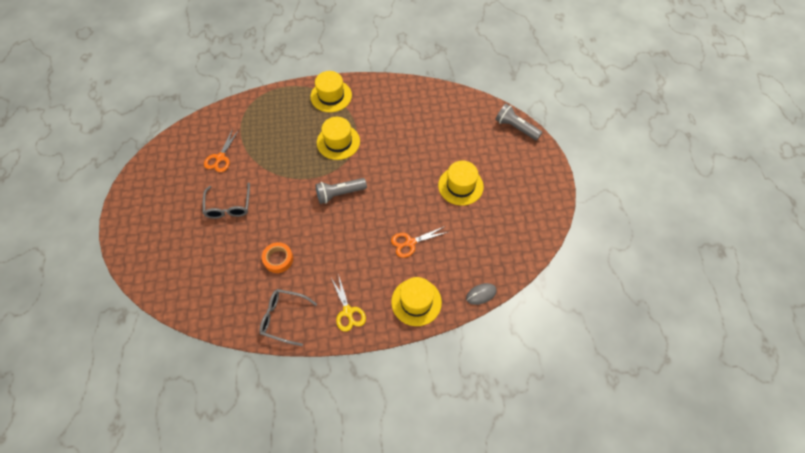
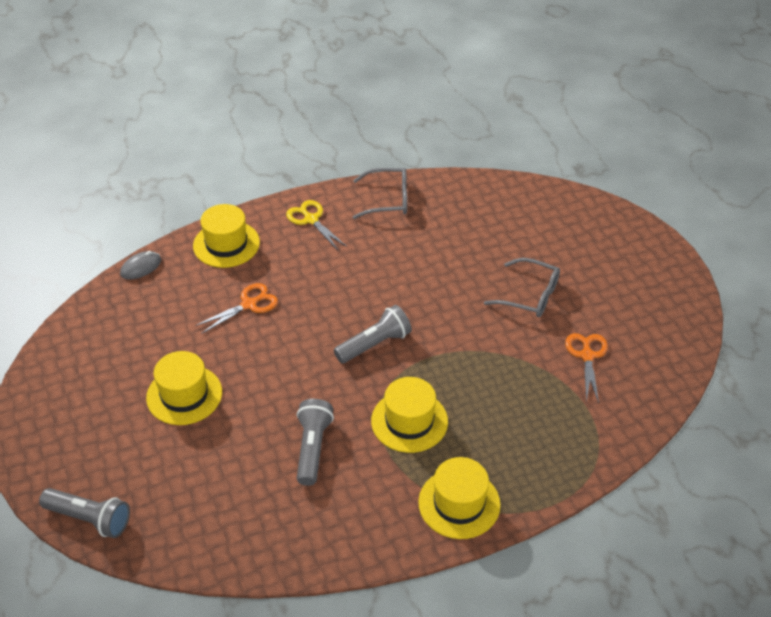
camera: 165 degrees right, 15 degrees down
grey glasses [203,182,250,219] -> grey glasses turned 135 degrees clockwise [484,258,560,317]
orange tape [262,242,293,273] -> none
none -> grey flashlight [297,399,334,486]

